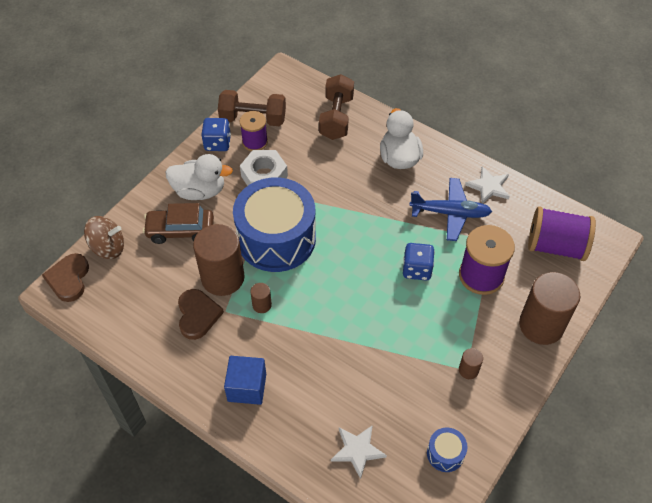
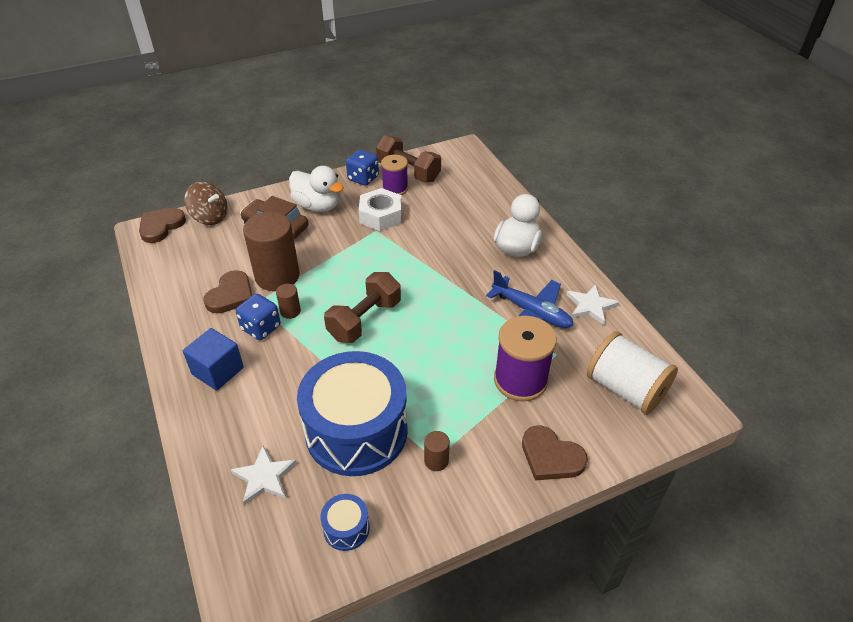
camera: 30 degrees right, 10 degrees down
blue drum [233,178,316,272] -> blue drum moved to [297,351,408,476]
brown dumbbell [319,74,354,140] -> brown dumbbell moved to [324,272,401,343]
blue dice [403,243,435,280] -> blue dice moved to [236,294,280,340]
brown cylinder [519,272,580,345] -> brown heart [522,426,588,481]
purple spool [528,206,596,261] -> white spool [587,331,678,415]

